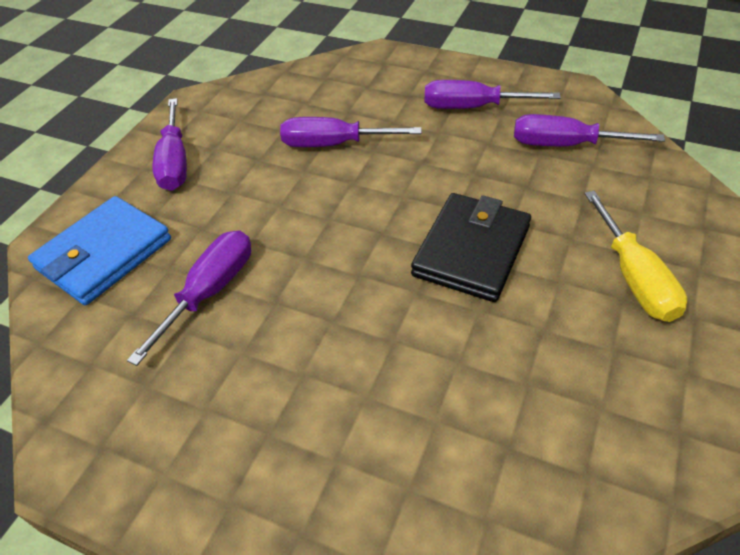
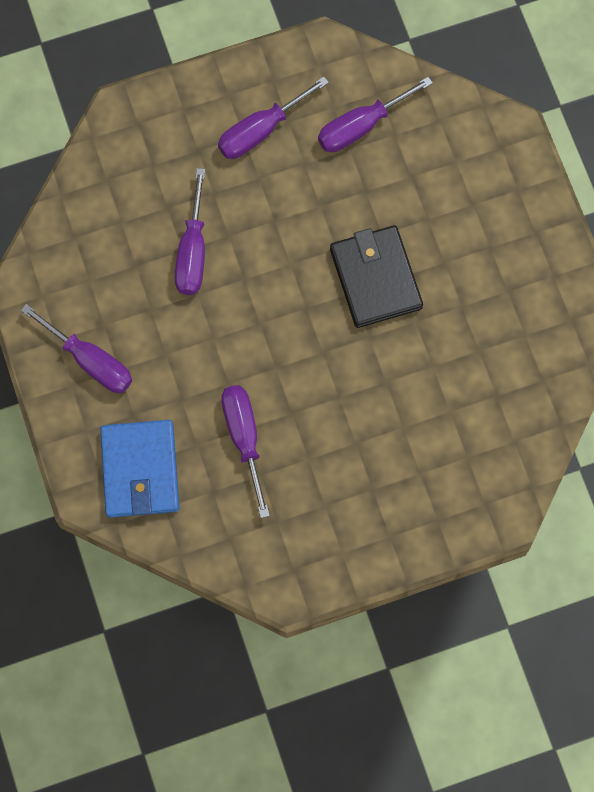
camera: 45 degrees left, 25 degrees up
purple screwdriver [280,117,422,147] -> purple screwdriver turned 45 degrees counterclockwise [175,168,205,295]
yellow screwdriver [584,191,687,322] -> none

